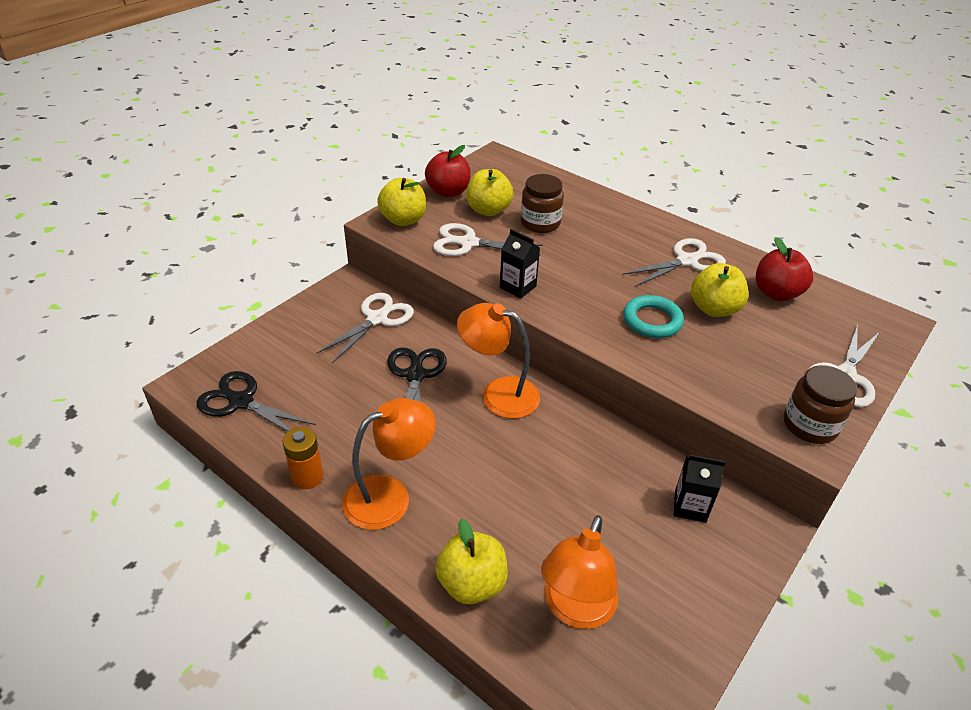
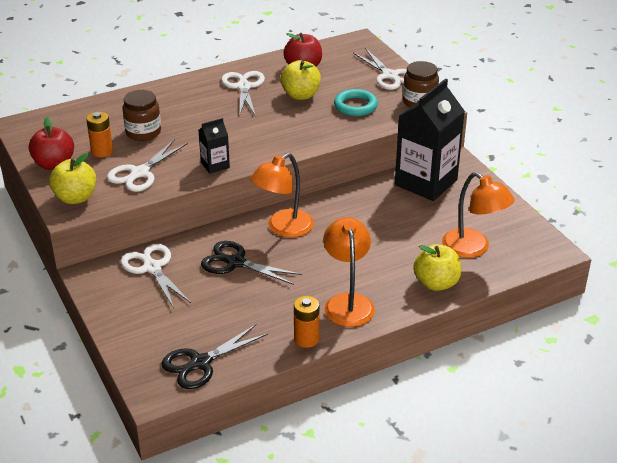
camera: 65 degrees left, 5 degrees down
yellow apple [466,169,514,216] -> orange battery [86,112,113,157]
turquoise ring [623,295,684,338] -> turquoise ring moved to [334,89,378,116]
black carton [674,455,725,523] -> black carton [395,78,465,201], size x2.17

